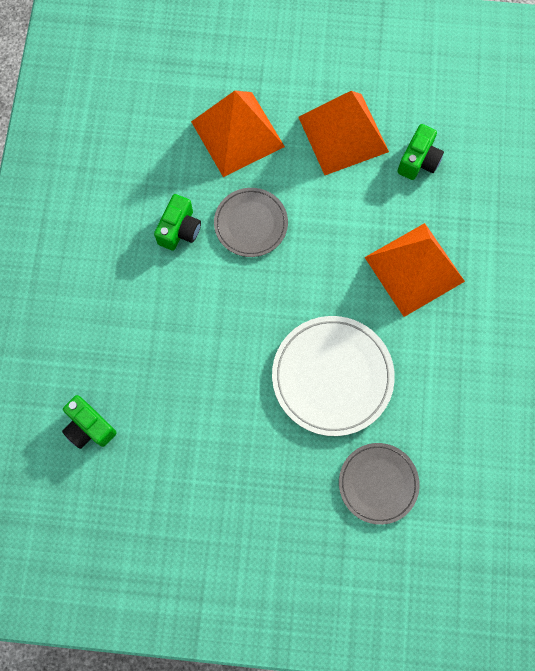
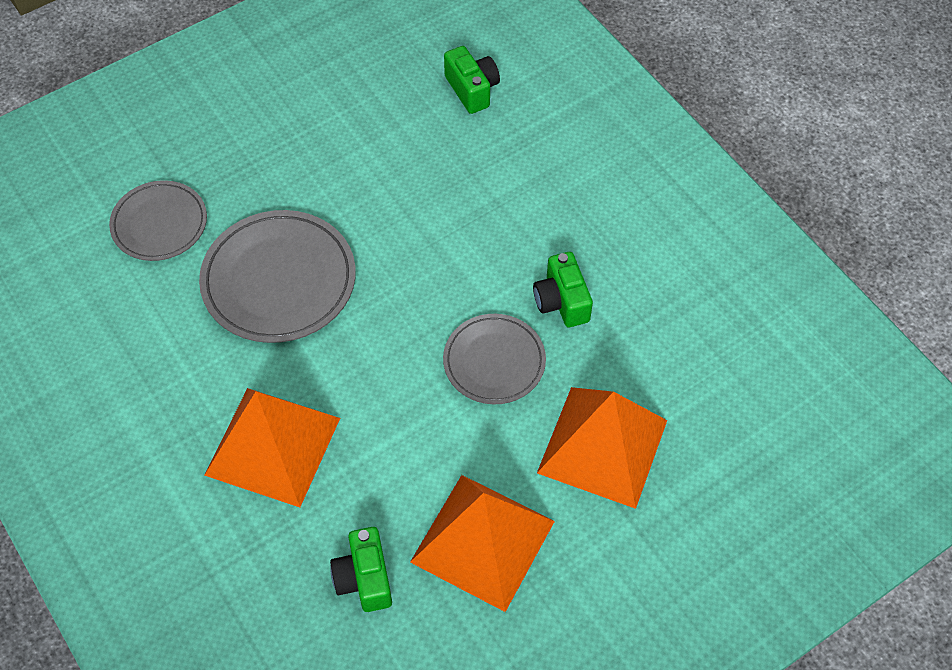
camera: 140 degrees right, 15 degrees down
green camera [62,395,117,449] -> green camera turned 60 degrees clockwise [444,46,500,114]
white plate [272,316,395,436] -> grey plate [199,210,356,343]

